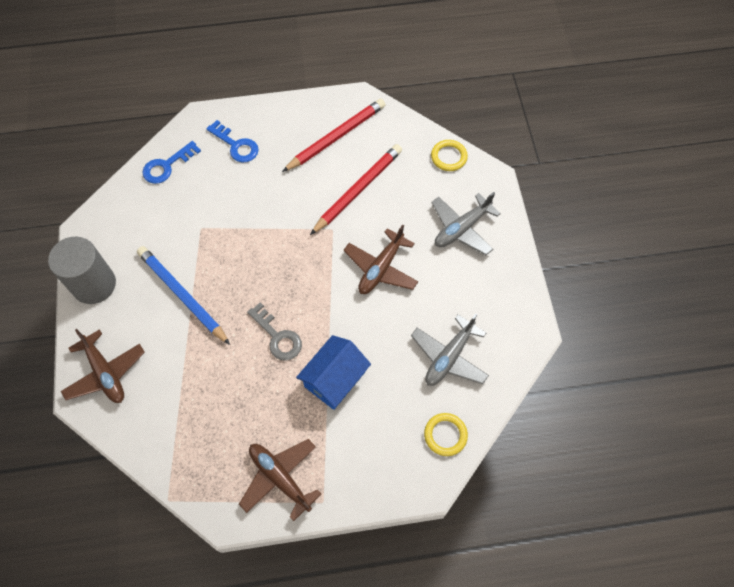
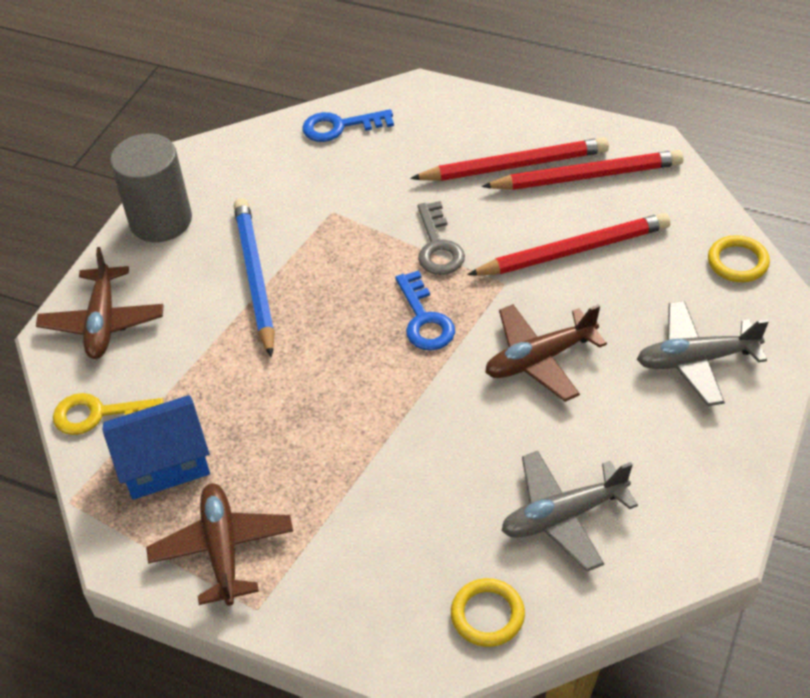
camera: 35 degrees right, 15 degrees down
blue key [206,120,259,162] -> blue key moved to [395,270,455,350]
grey key [247,302,302,361] -> grey key moved to [418,201,465,275]
blue house [296,335,371,410] -> blue house moved to [102,395,210,500]
none -> yellow key [53,393,164,435]
none -> red pencil [410,137,609,181]

